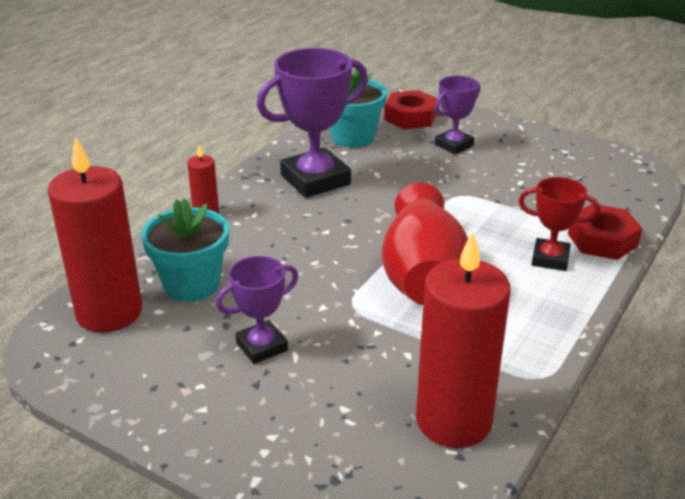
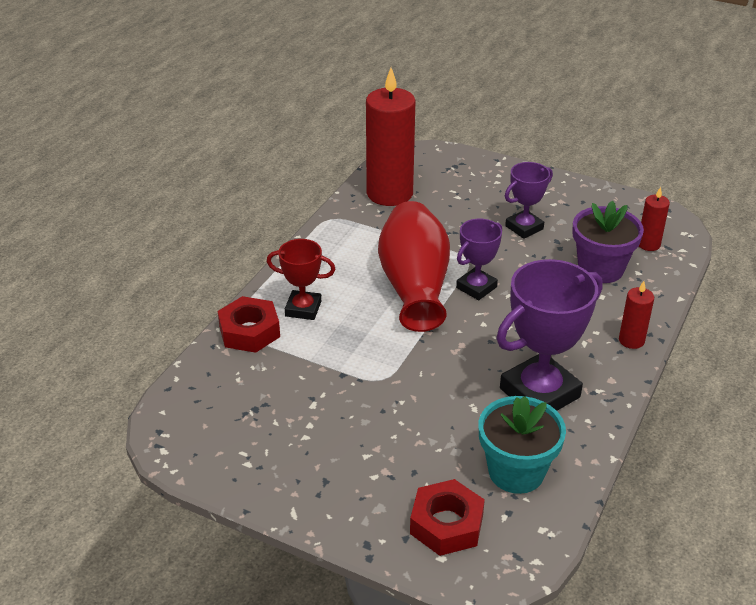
camera: 175 degrees right, 5 degrees up
red candle [48,137,142,332] -> red candle [639,187,670,251], size x0.47
turquoise flower pot [141,198,229,302] -> purple flower pot [572,201,644,283]
purple trophy [435,76,480,154] -> purple trophy moved to [456,219,502,300]

